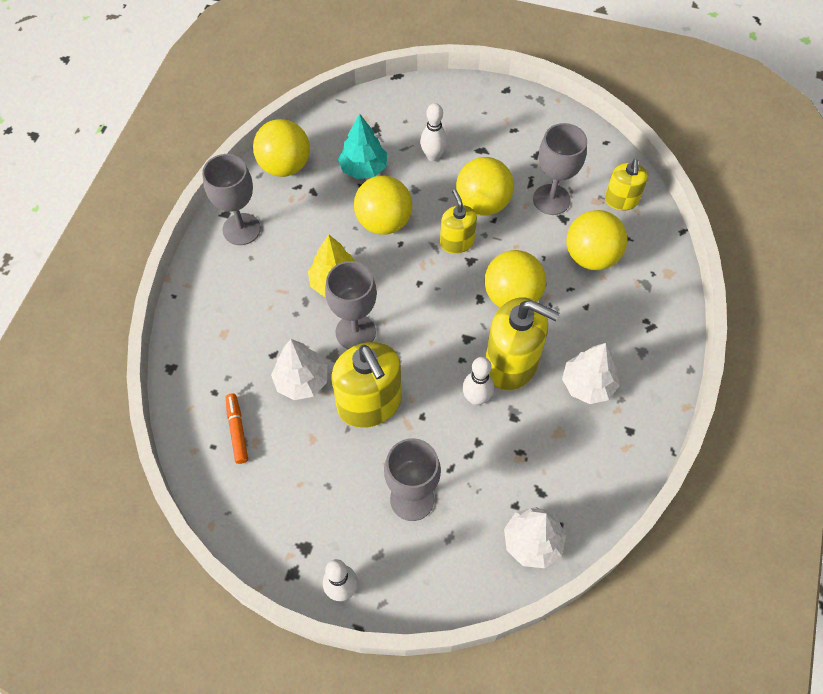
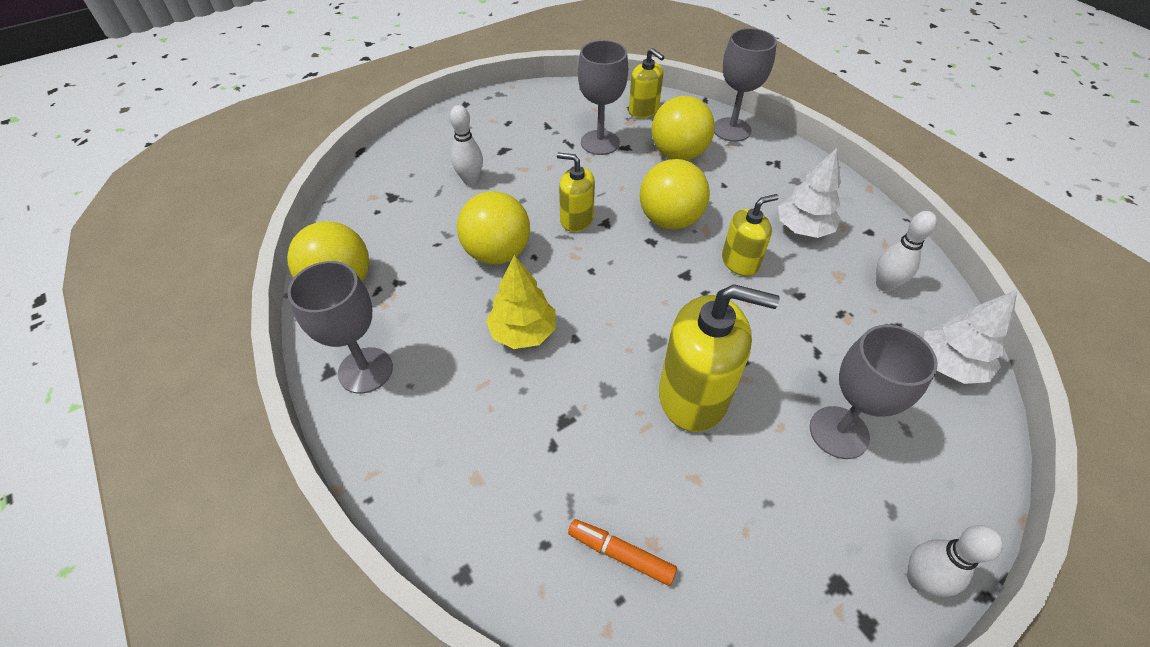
camera: 50 degrees left, 10 degrees down
white tree [271,339,327,400] -> none
grey goblet [325,261,377,349] -> grey goblet moved to [714,28,777,142]
turquoise tree [338,114,387,179] -> none
yellow ball [456,157,514,216] -> none
white bowling pin [462,357,494,405] -> white bowling pin moved to [876,211,937,292]
yellow soap dispenser [485,298,559,390] -> yellow soap dispenser [722,194,779,276], size x0.58

